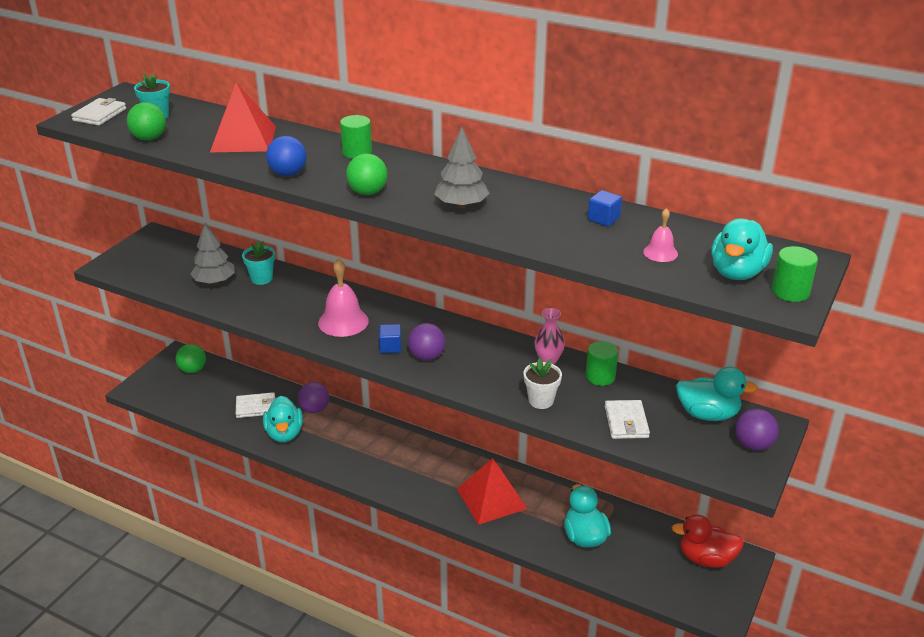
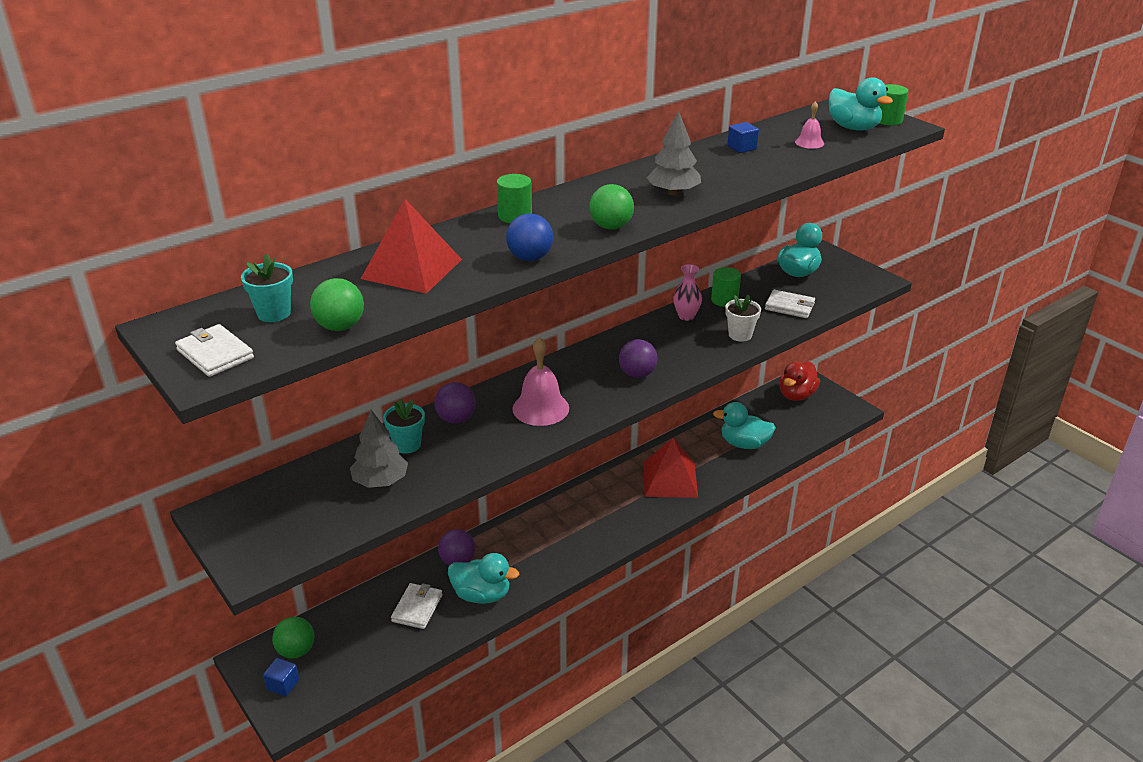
camera: 65 degrees left, 0 degrees up
blue cube [379,324,401,353] -> blue cube moved to [263,658,299,696]
purple ball [735,409,779,451] -> purple ball moved to [435,382,476,423]

